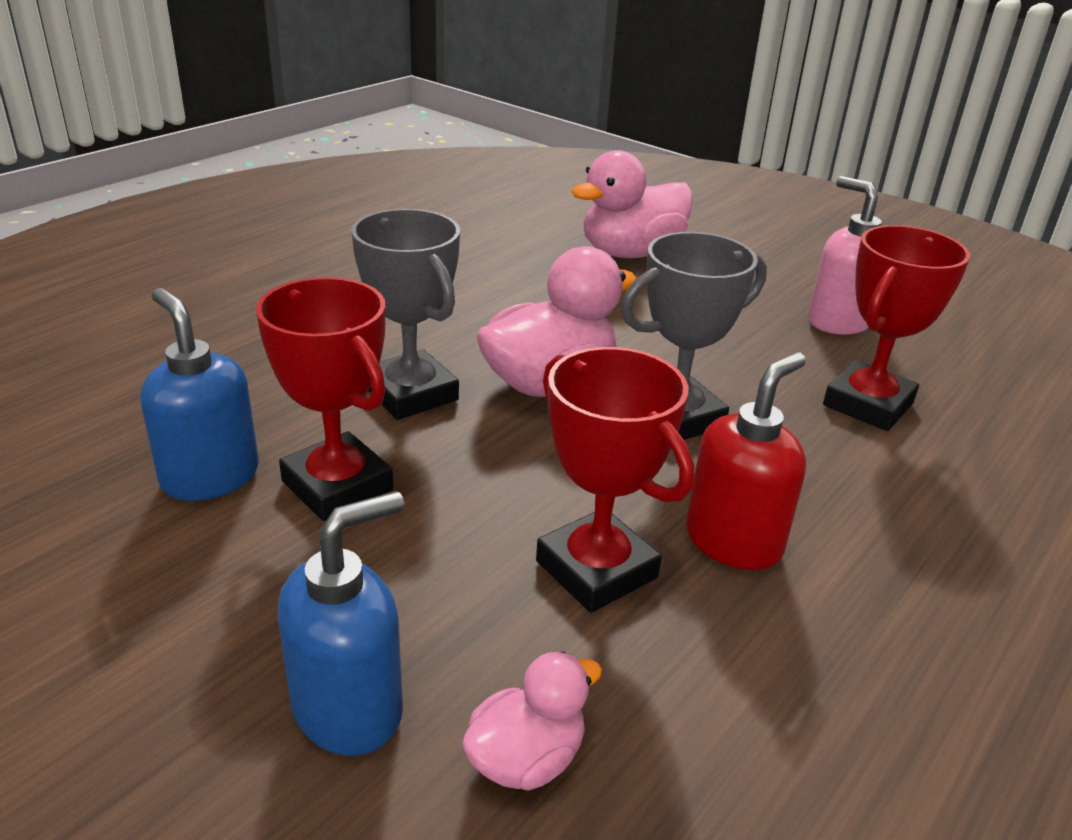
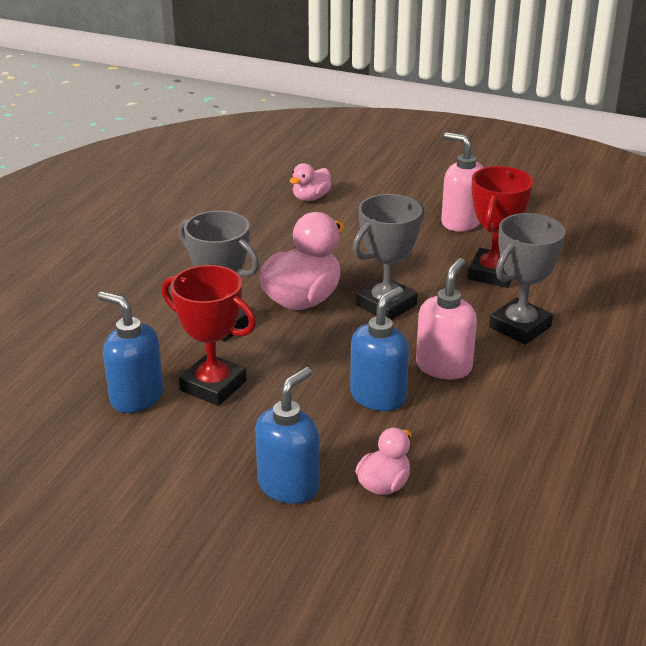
camera: 15 degrees left, 0 degrees up
red trophy [536,347,694,613] -> blue soap dispenser [350,287,409,411]
pink duck [571,150,693,258] -> pink duck [289,163,331,201], size x0.55
red soap dispenser [686,352,806,570] -> pink soap dispenser [416,258,477,380]
none -> grey trophy [489,213,565,345]

